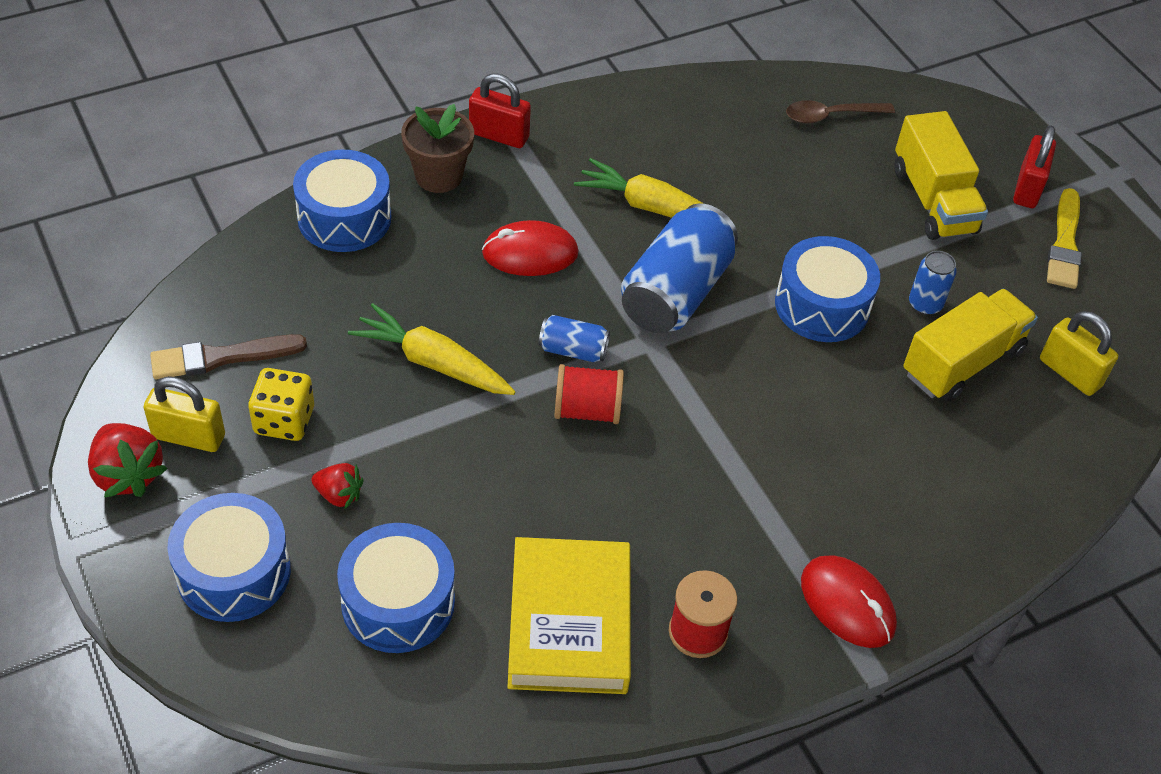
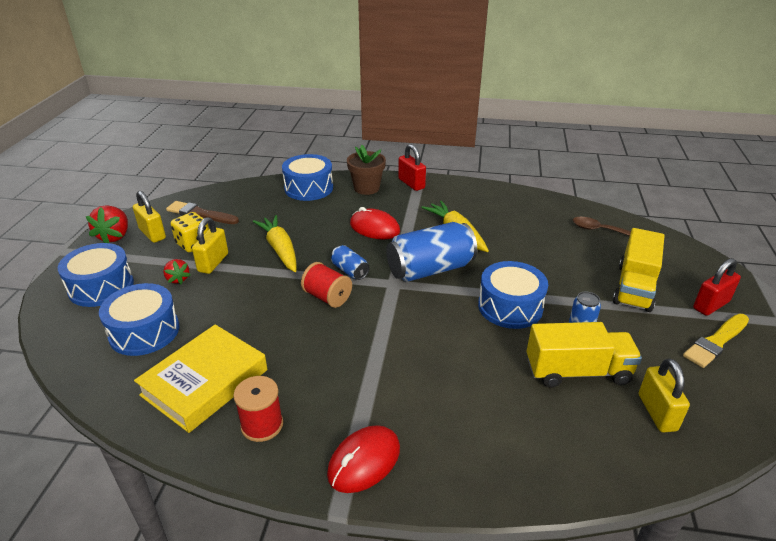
camera: 40 degrees right, 15 degrees down
red mouse [801,555,897,648] -> red mouse turned 45 degrees clockwise [327,425,400,493]
none -> yellow padlock [192,217,228,274]

